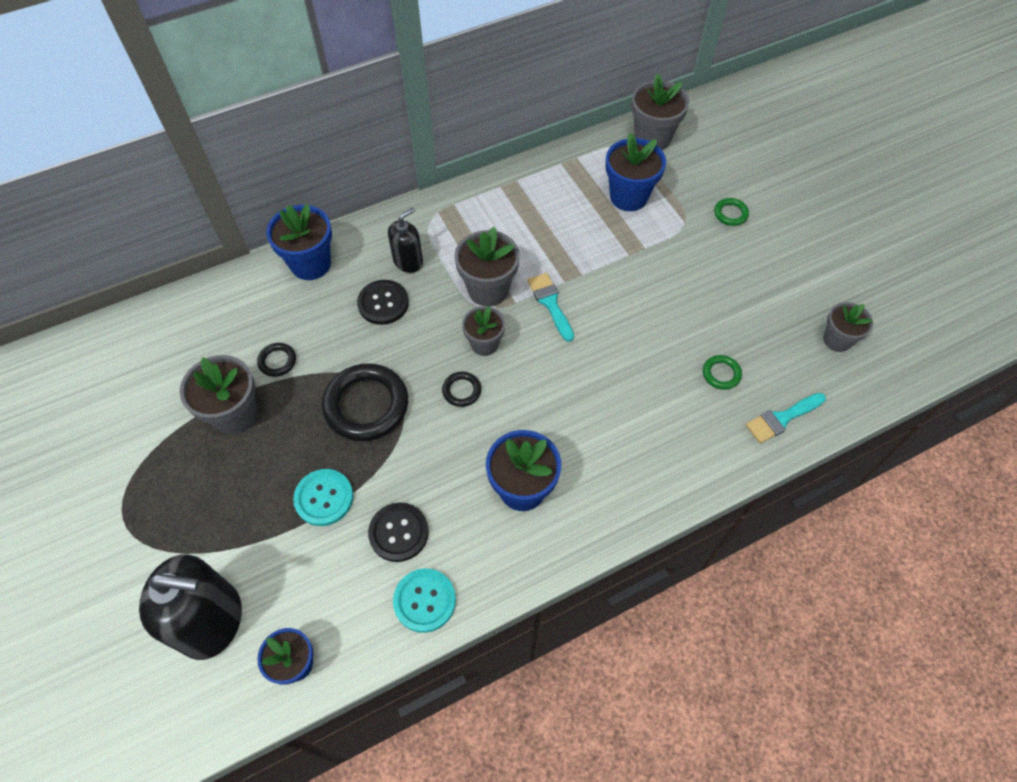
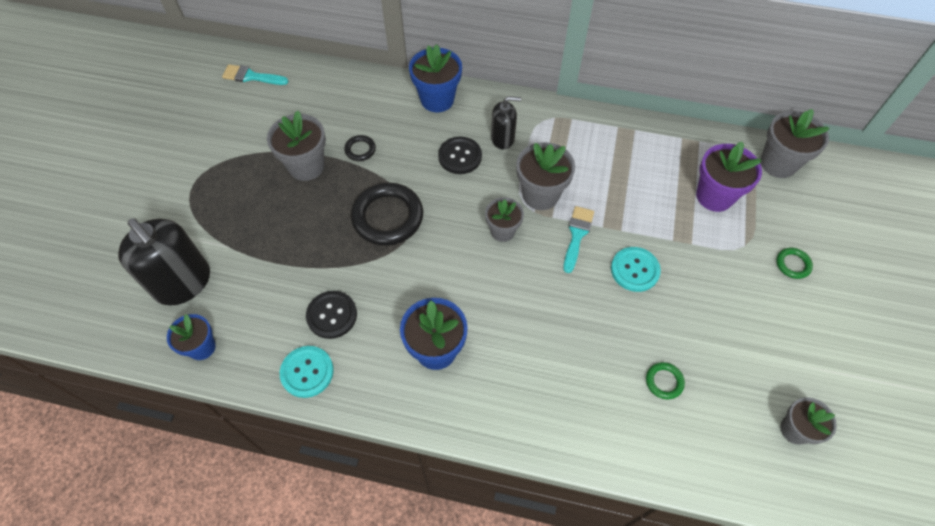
camera: 40 degrees right, 0 degrees up
turquoise button [293,469,353,526] -> turquoise button moved to [611,247,661,292]
black ring [442,372,481,407] -> none
blue flower pot [605,133,666,211] -> purple flower pot [696,142,762,212]
turquoise brush [746,393,826,443] -> turquoise brush moved to [222,64,289,85]

